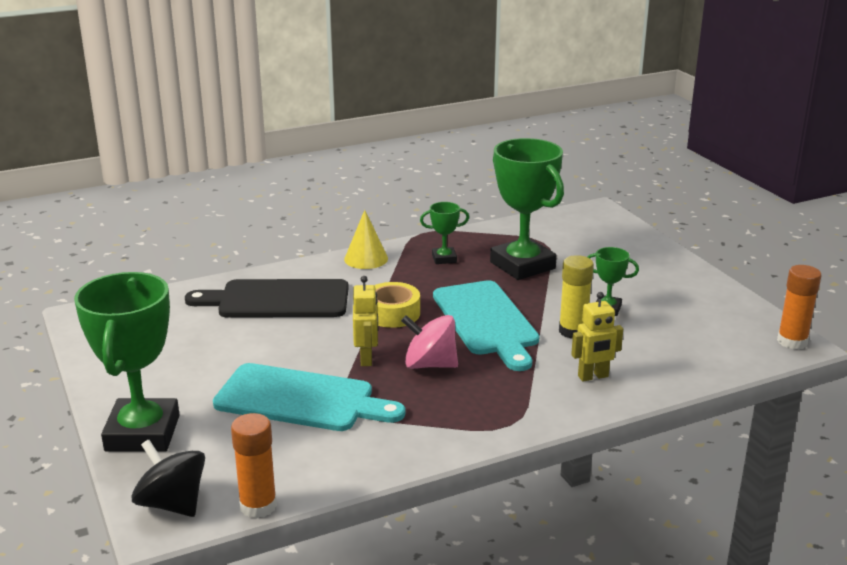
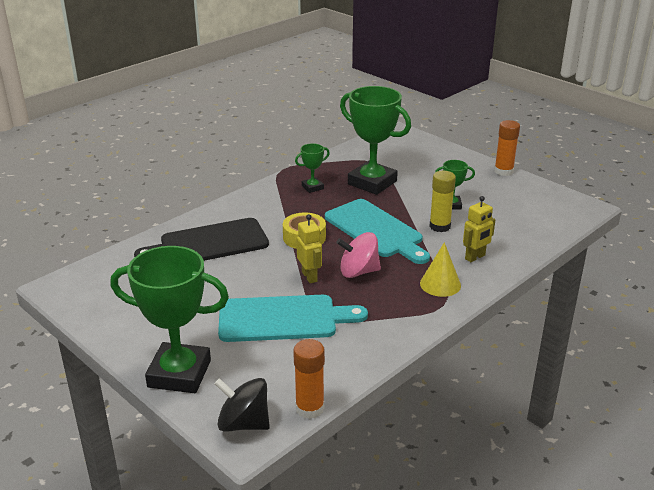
camera: 20 degrees left, 5 degrees up
green trophy [74,272,180,452] -> green trophy turned 60 degrees counterclockwise [110,246,229,393]
yellow cone [344,210,388,269] -> yellow cone moved to [420,242,461,297]
orange glue stick [777,265,821,349] -> orange glue stick moved to [494,120,520,176]

